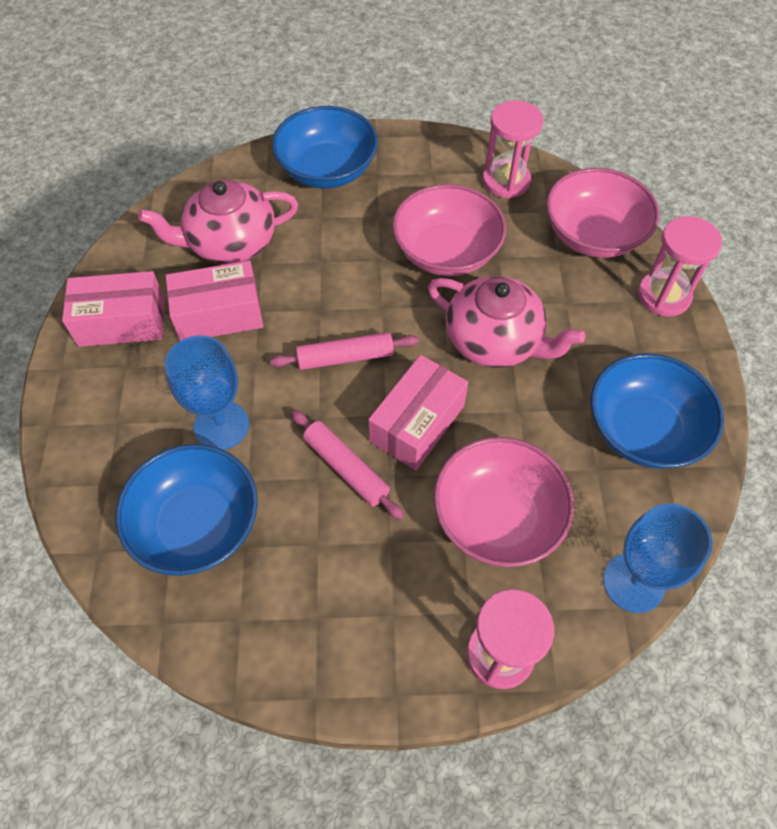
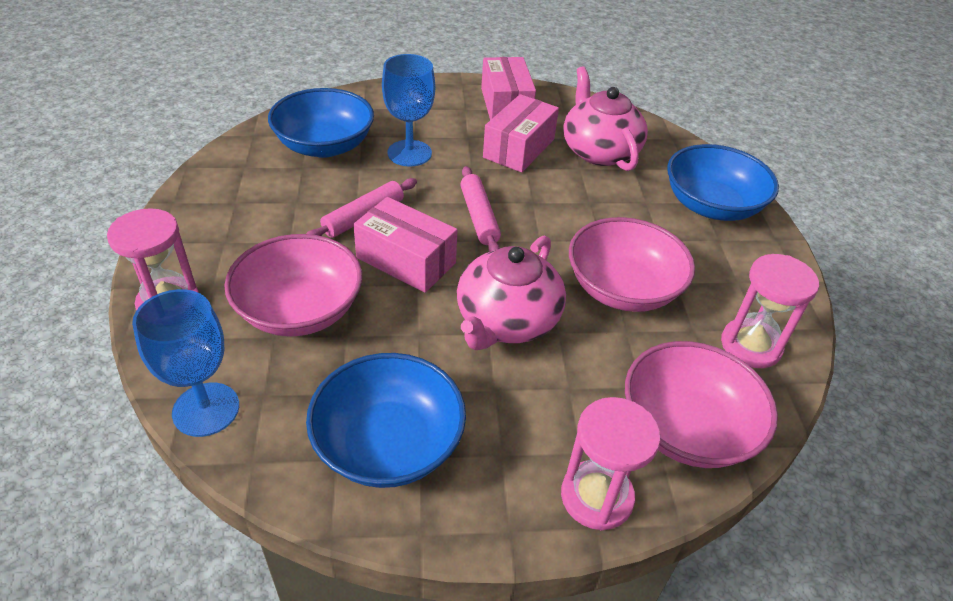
camera: 85 degrees right, 15 degrees down
pink box [166,261,263,341] -> pink box turned 45 degrees clockwise [483,94,559,173]

